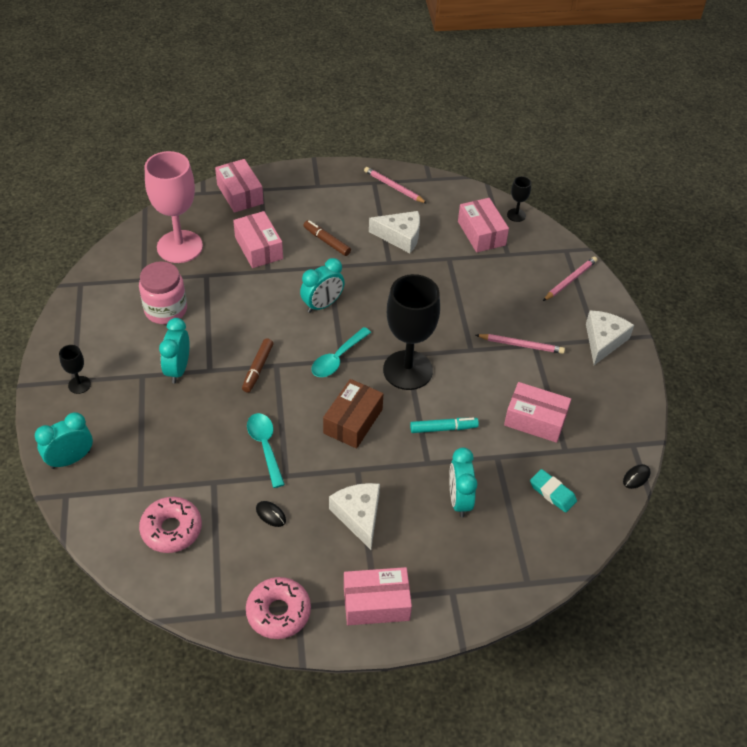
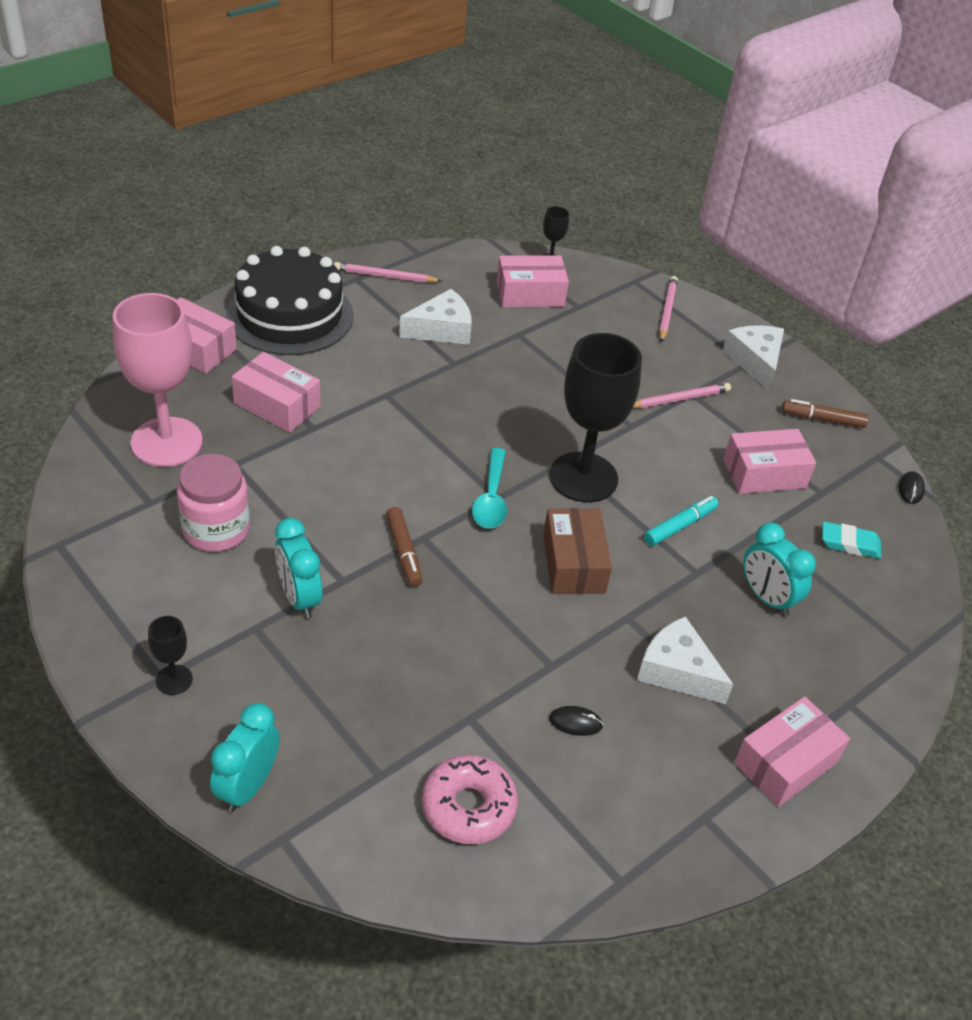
camera: 35 degrees left, 5 degrees down
pink donut [246,577,311,639] -> none
turquoise spoon [247,413,285,488] -> none
turquoise clock [300,258,345,313] -> none
brown marker [303,220,351,256] -> brown marker moved to [782,399,869,428]
pink box [458,198,509,252] -> pink box turned 45 degrees counterclockwise [497,255,569,308]
none -> black cake [226,246,353,355]

